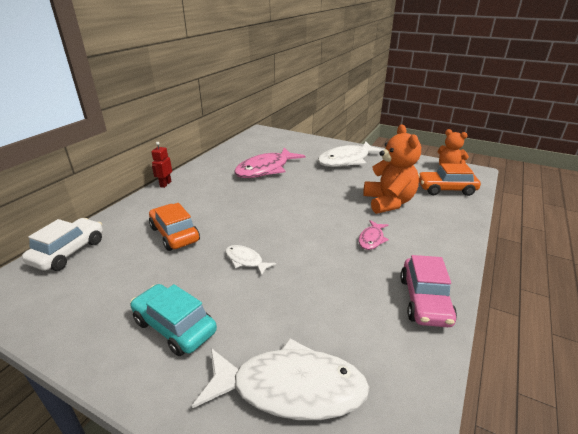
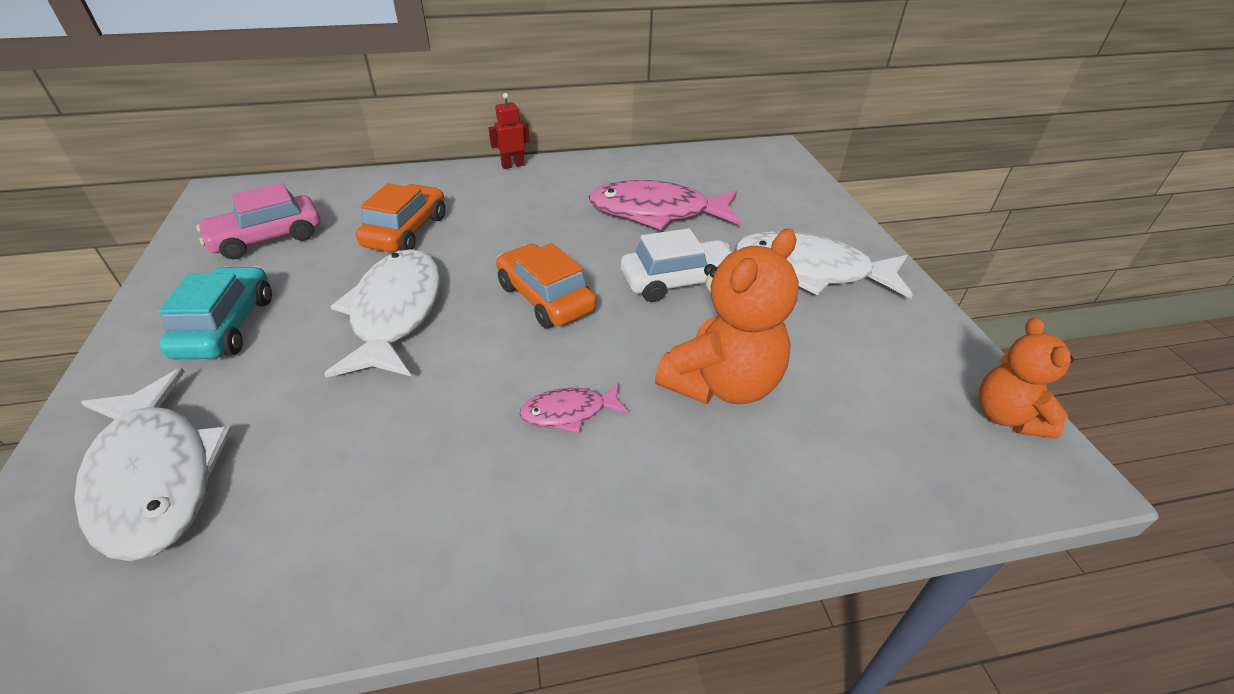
camera: 50 degrees right, 10 degrees up
white car [22,218,103,271] -> white car moved to [621,228,732,302]
white fish [226,245,276,276] -> white fish [324,249,441,378], size x2.08
pink car [400,255,457,327] -> pink car moved to [196,183,320,259]
orange car [418,163,481,196] -> orange car moved to [496,243,597,328]

